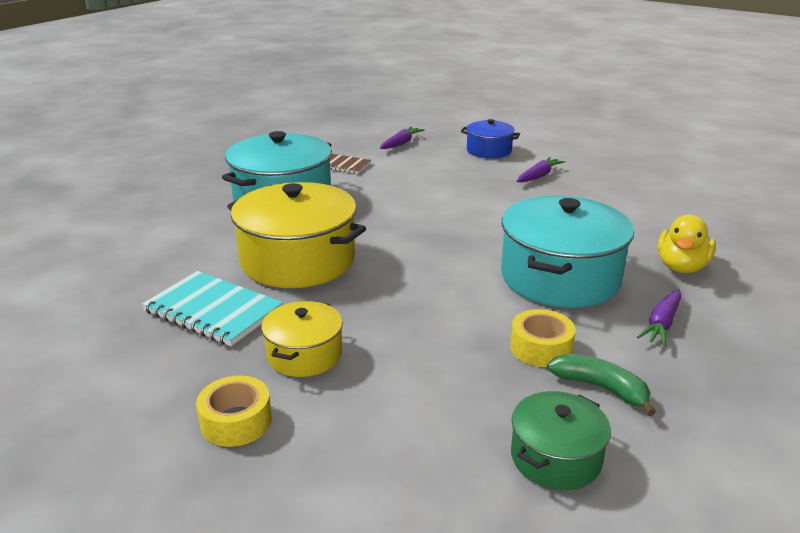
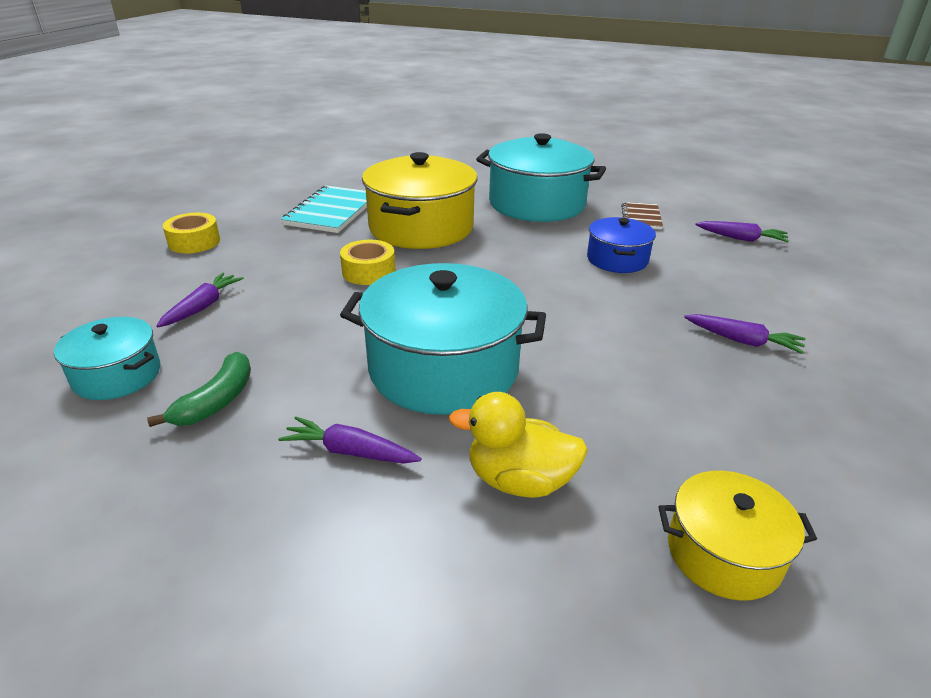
camera: 75 degrees right, 5 degrees up
yellow pot [261,301,343,377] -> yellow pot moved to [658,471,817,601]
blue pot [461,119,520,158] -> blue pot moved to [587,217,656,273]
yellow tape [510,309,576,367] -> yellow tape moved to [340,240,395,285]
green pot [511,391,611,490] -> turquoise pot [54,317,160,400]
none -> purple carrot [156,273,244,327]

